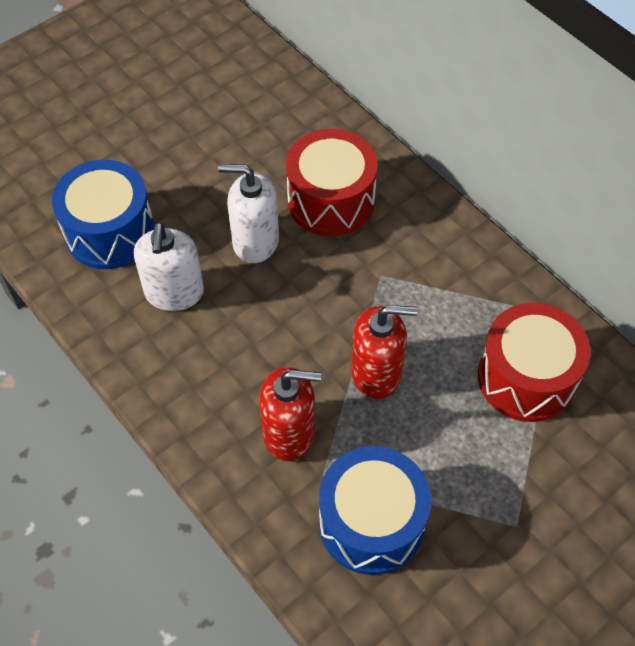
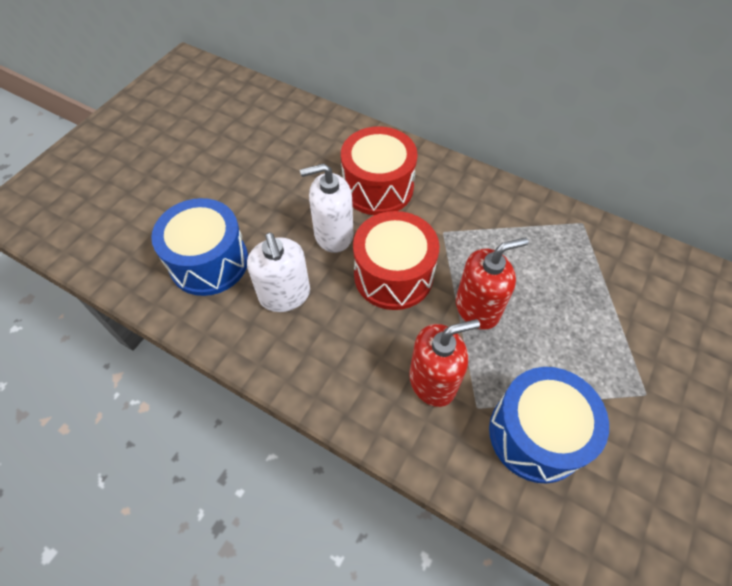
camera: 20 degrees left, 0 degrees up
red drum [478,303,591,422] -> red drum moved to [353,211,439,310]

